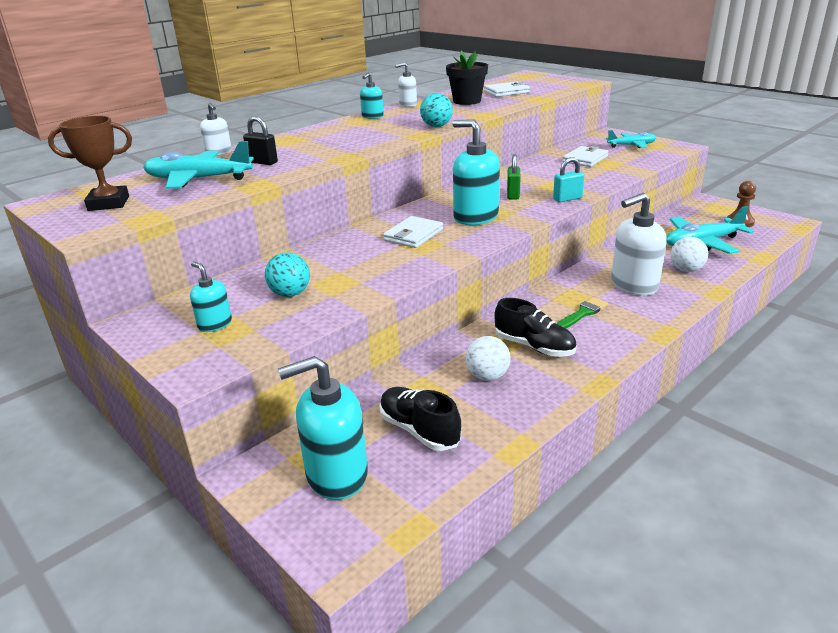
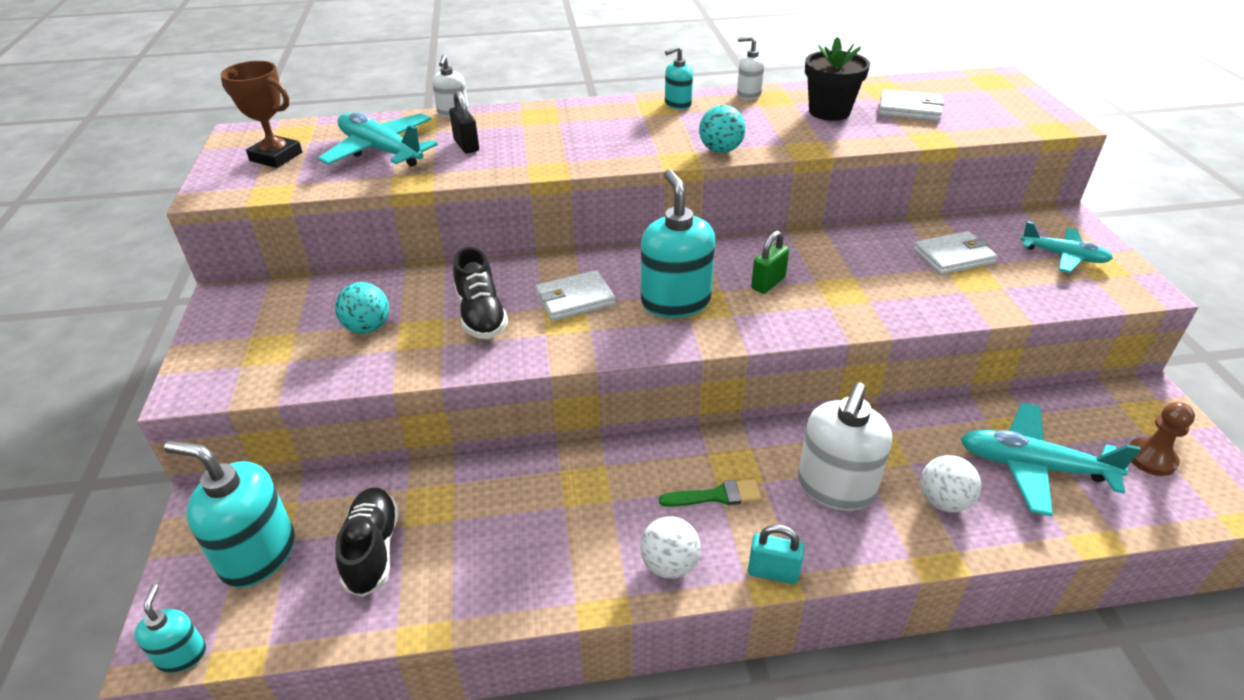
camera: 35 degrees right, 10 degrees up
turquoise soap dispenser [190,262,232,332] -> turquoise soap dispenser moved to [134,584,206,673]
white ball [466,336,511,381] -> white ball moved to [640,516,701,579]
black shoe [494,298,577,357] -> black shoe moved to [453,247,508,339]
turquoise padlock [553,157,584,202] -> turquoise padlock moved to [748,524,805,584]
white soap dispenser [611,193,667,296] -> white soap dispenser turned 75 degrees counterclockwise [798,382,892,511]

